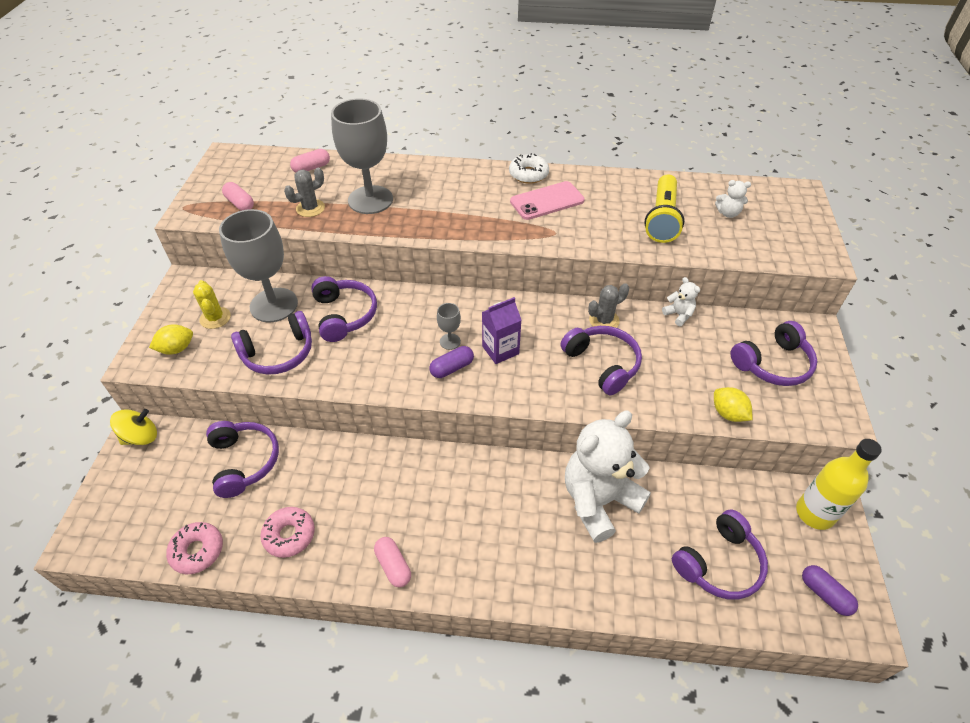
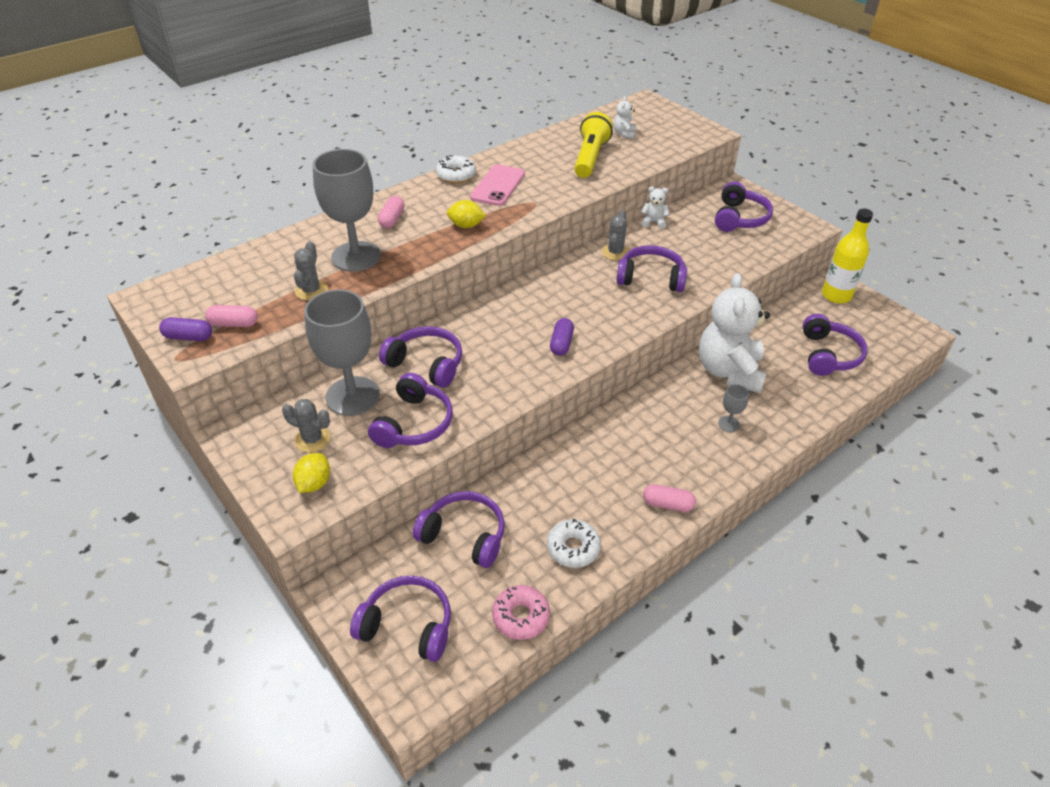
camera: 45 degrees left, 5 degrees down
yellow spinning top [110,409,157,445] -> none
yellow cactus [193,280,231,329] -> grey cactus [282,399,331,453]
pink donut [260,507,315,558] -> white donut [547,519,601,568]
pink capsule [290,149,330,172] -> pink capsule moved to [378,196,405,228]
grey goblet [437,303,461,350] -> grey goblet moved to [718,384,749,432]
purple carton [482,297,521,364] -> none
yellow flashlight [644,174,684,243] -> yellow flashlight turned 135 degrees counterclockwise [574,112,613,178]
yellow lemon [714,387,753,422] -> yellow lemon moved to [447,200,486,228]
white teddy bear [715,180,751,218] -> white teddy bear turned 135 degrees clockwise [613,96,636,139]
purple capsule [802,565,858,616] -> purple capsule moved to [159,317,212,341]
none -> purple headphones [350,575,451,662]

